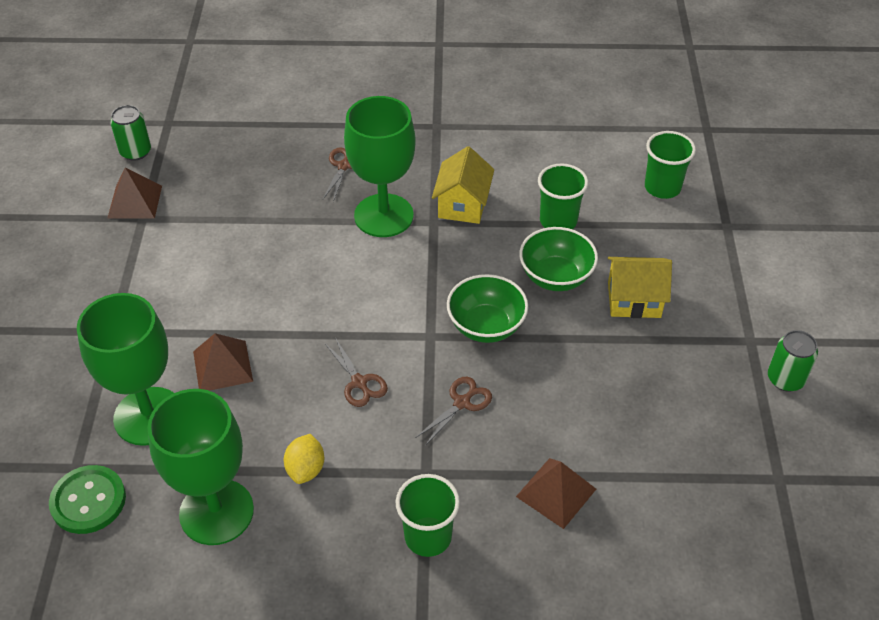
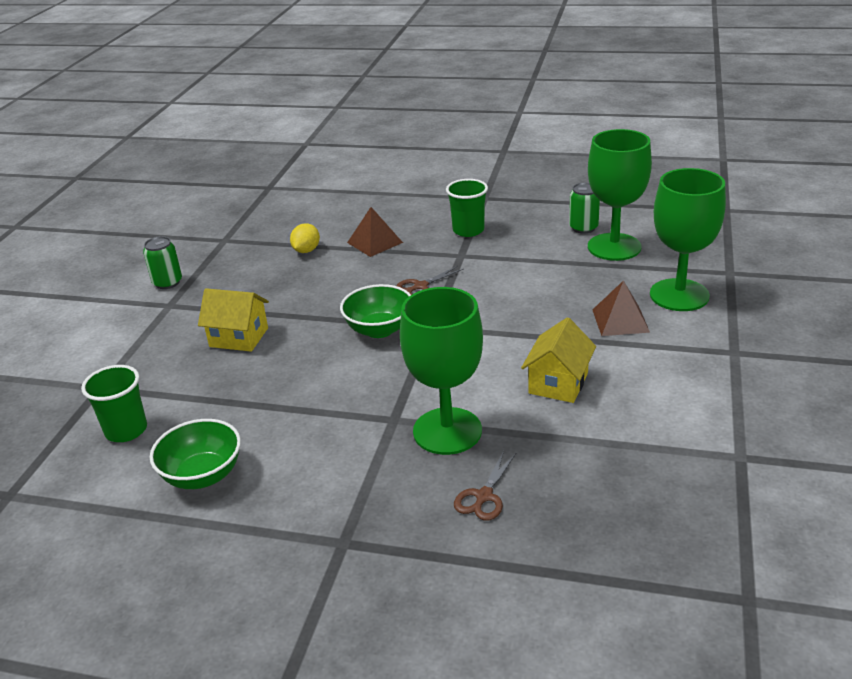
camera: 165 degrees left, 15 degrees down
green button [49,465,126,534] -> none
brown pyramid [107,168,162,219] -> none
green can [110,105,151,161] -> green can moved to [569,182,600,234]
yellow lemon [284,434,324,484] -> yellow lemon moved to [290,223,320,253]
brown scissors [325,338,388,407] -> none
yellow house [432,146,494,224] -> yellow house moved to [521,317,596,403]
green bowl [519,227,598,291] -> green bowl moved to [150,419,241,489]
green cup [538,163,588,229] -> none

